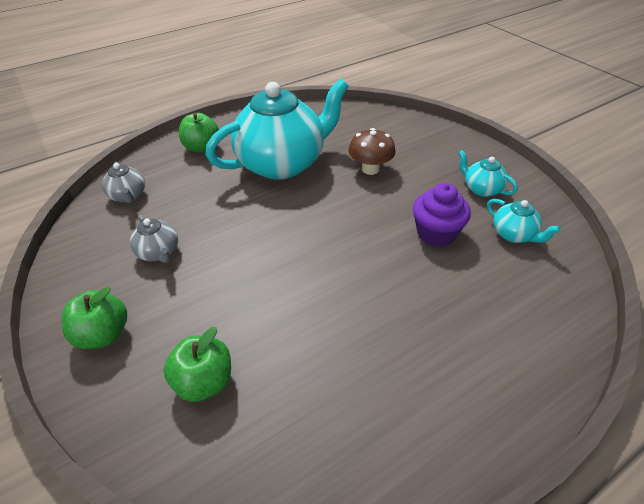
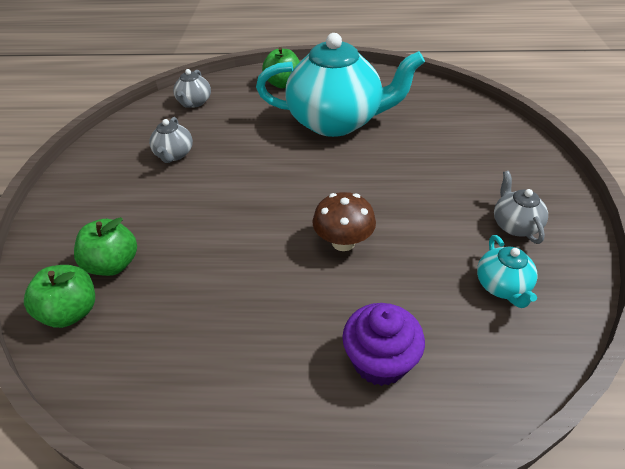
camera: 35 degrees right, 0 degrees up
green apple [62,287,127,349] -> green apple moved to [24,265,95,328]
brown mushroom [348,128,396,175] -> brown mushroom moved to [312,192,376,251]
purple cupcake [413,183,471,247] -> purple cupcake moved to [342,303,425,386]
turquoise teapot [458,150,518,197] -> grey teapot [494,171,548,244]

